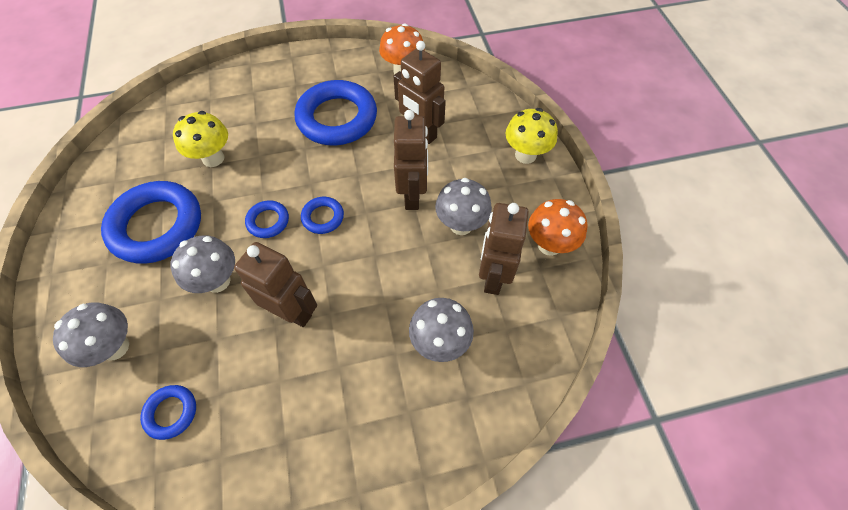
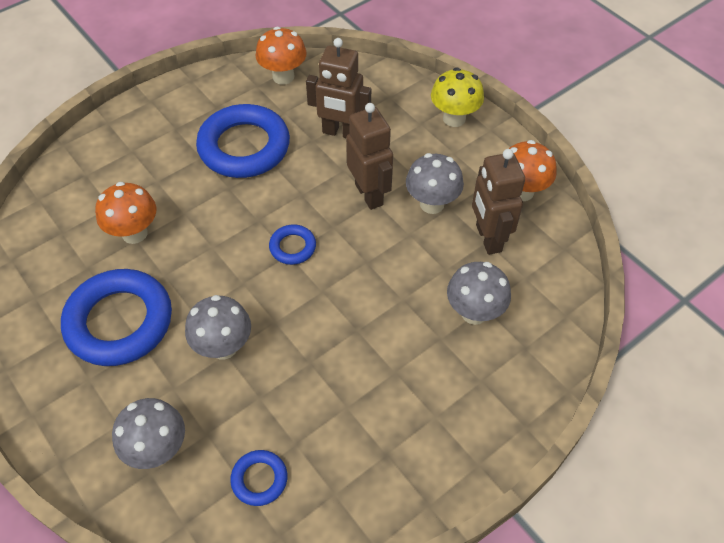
camera: 25 degrees left, 5 degrees down
yellow mushroom [173,111,228,167] -> orange mushroom [95,182,156,244]
brown robot [234,242,317,327] -> none
blue ring [245,200,289,238] -> none

